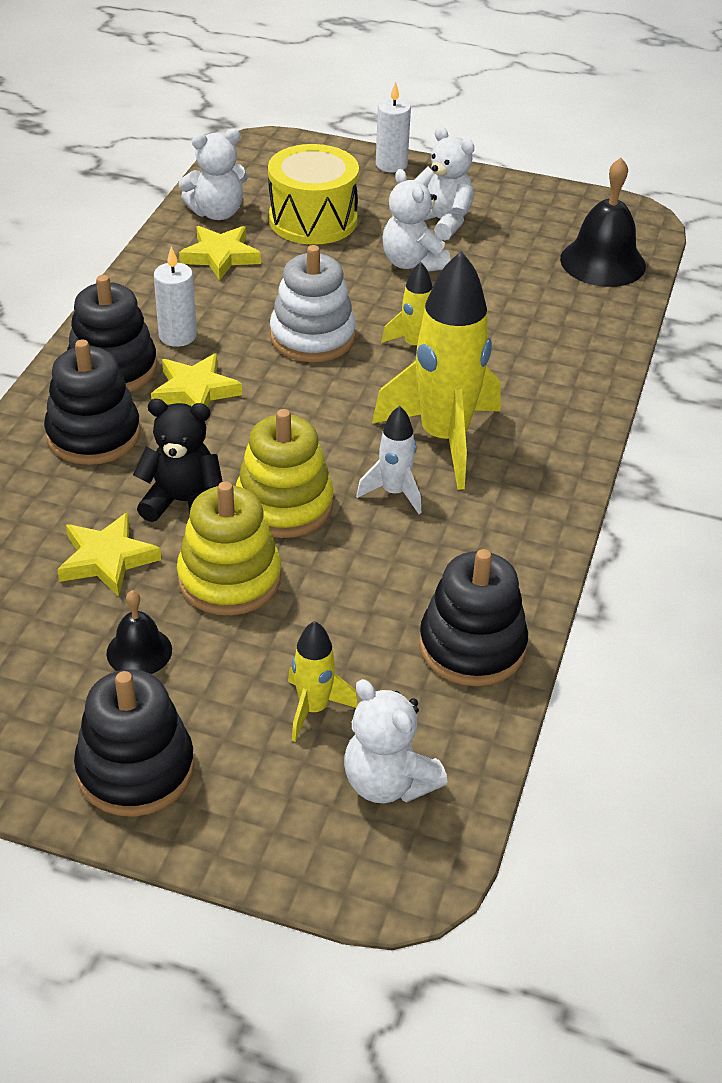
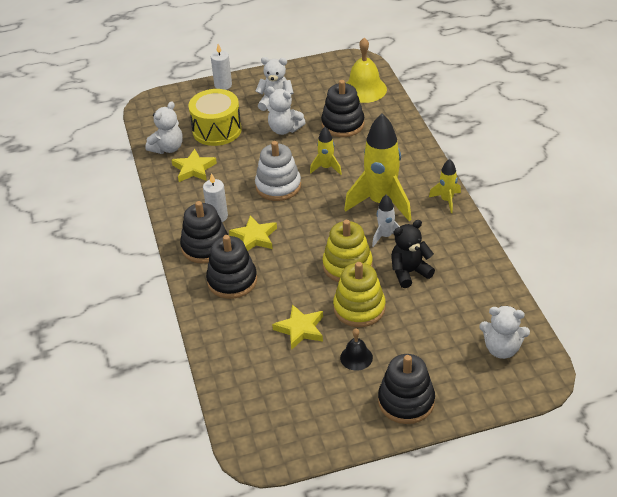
camera: 30 degrees left, 0 degrees up
black teddy bear [133,399,223,522] -> black teddy bear moved to [391,220,435,288]
yellow rocket [288,621,358,742] -> yellow rocket moved to [429,159,461,213]
black stacking toy [419,549,528,686] -> black stacking toy moved to [321,80,364,137]
black bell [560,158,646,287] -> yellow bell [346,38,387,103]

